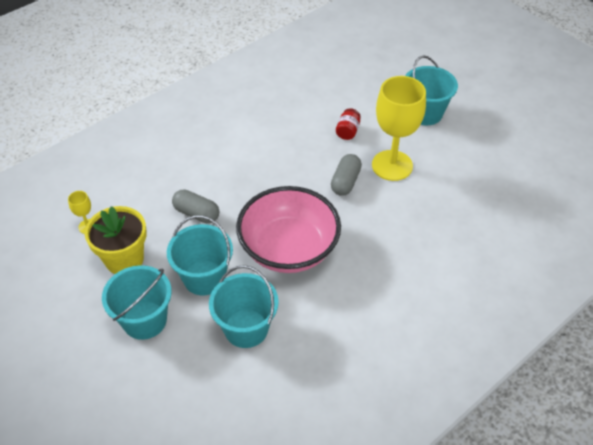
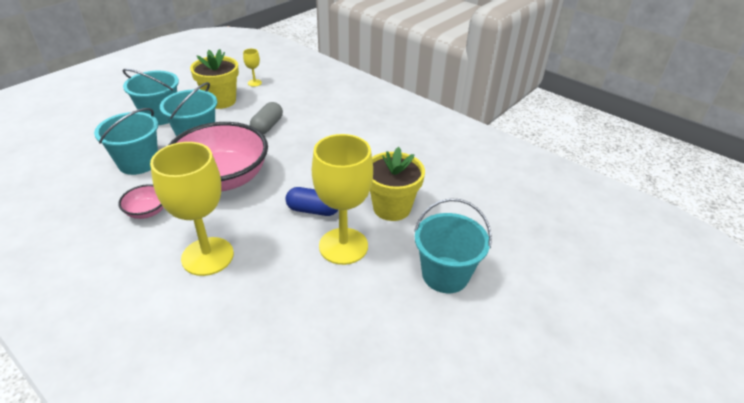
camera: 80 degrees right, 10 degrees down
grey capsule [331,154,362,196] -> blue capsule [286,187,338,216]
red jar [336,108,361,140] -> yellow flower pot [370,147,425,221]
none -> pink bowl [118,184,164,219]
none -> yellow goblet [150,142,234,276]

